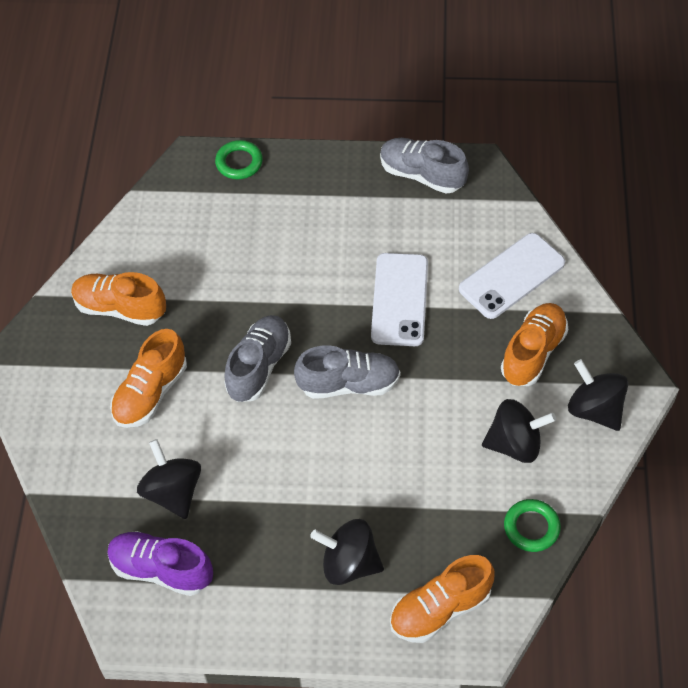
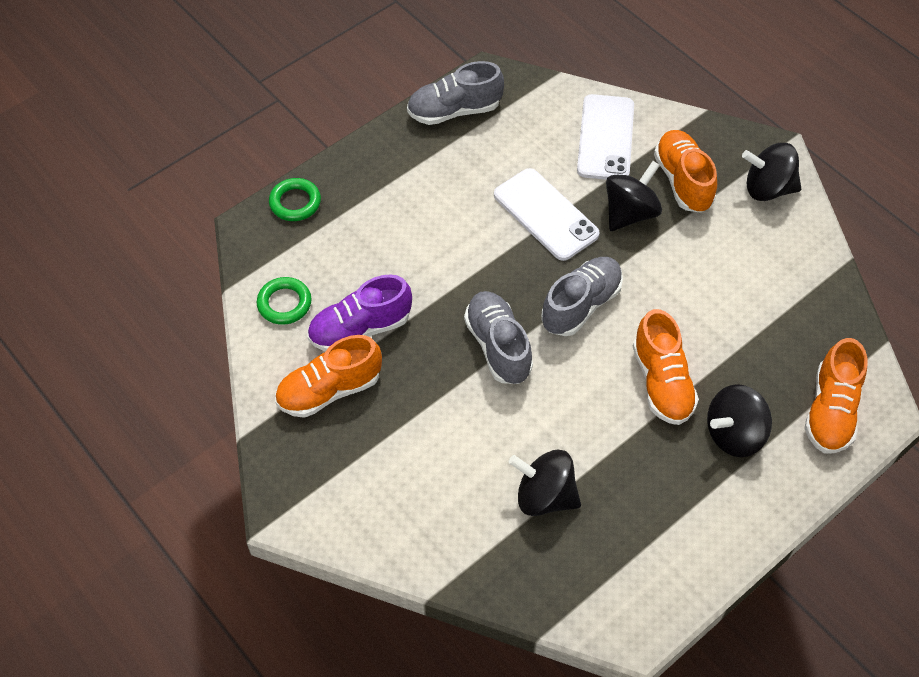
camera: 45 degrees left, 0 degrees up
purple shoe [107,531,213,596] -> purple shoe moved to [307,274,412,352]
orange shoe [110,329,187,428] -> orange shoe moved to [633,309,699,425]
black spinning top [482,399,556,463] -> black spinning top moved to [606,161,662,231]
green ring [504,499,561,552] -> green ring moved to [257,277,311,325]

